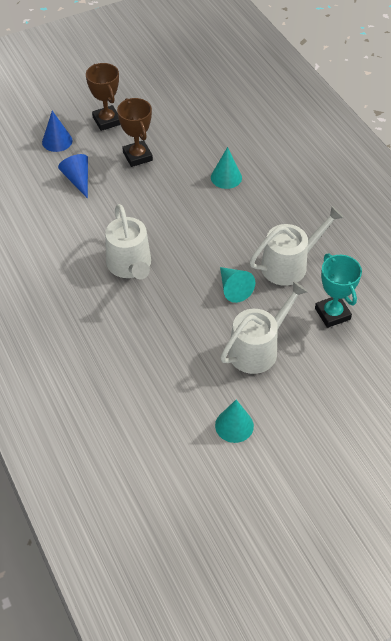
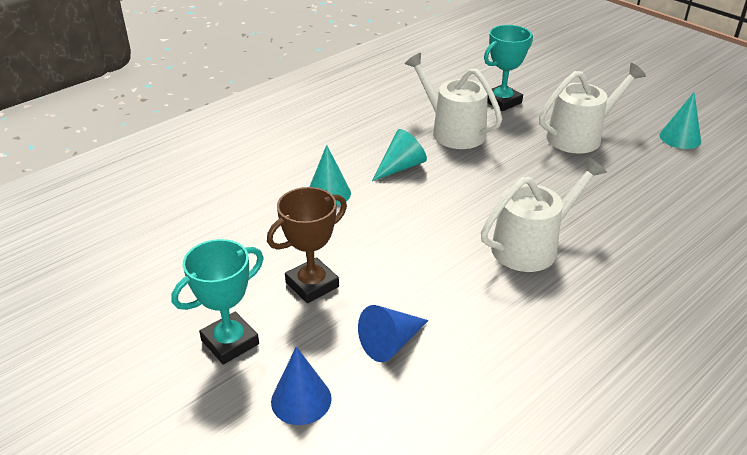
camera: 105 degrees left, 15 degrees down
brown trophy [86,63,121,131] -> turquoise trophy [171,239,264,365]
turquoise cone [220,267,255,303] -> turquoise cone moved to [372,129,427,181]
white watering can [221,281,308,374] -> white watering can turned 120 degrees clockwise [539,63,646,154]

